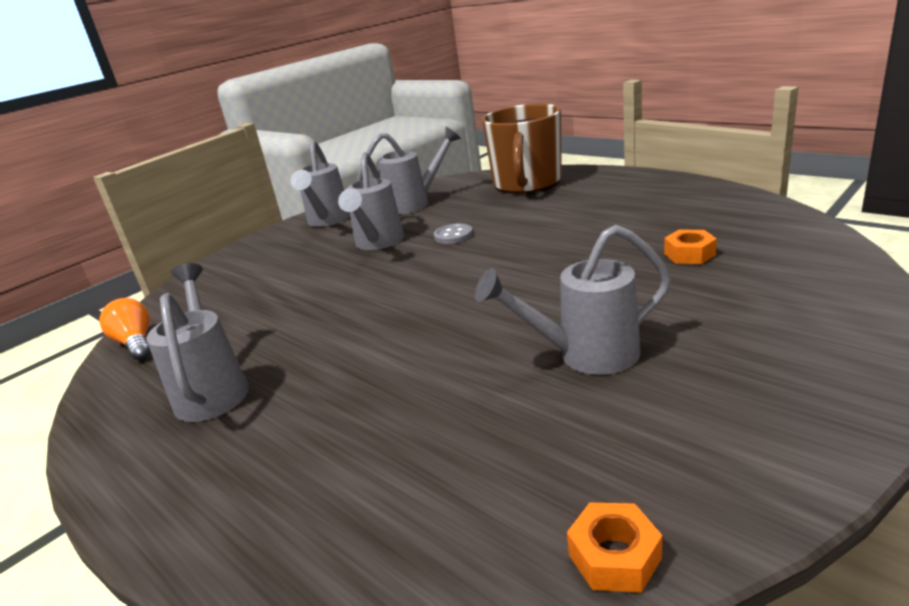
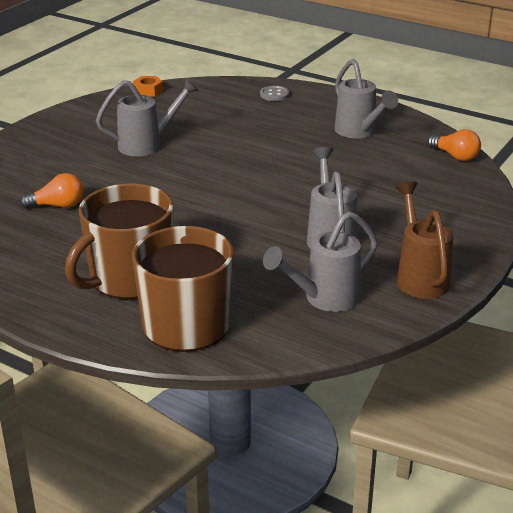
camera: 165 degrees right, 5 degrees up
grey watering can [291,140,350,227] -> brown watering can [396,181,453,299]
grey button [434,223,473,244] -> grey button moved to [260,86,289,101]
orange nut [664,230,717,264] -> orange light bulb [20,173,84,209]
none -> brown mug [65,184,174,300]

